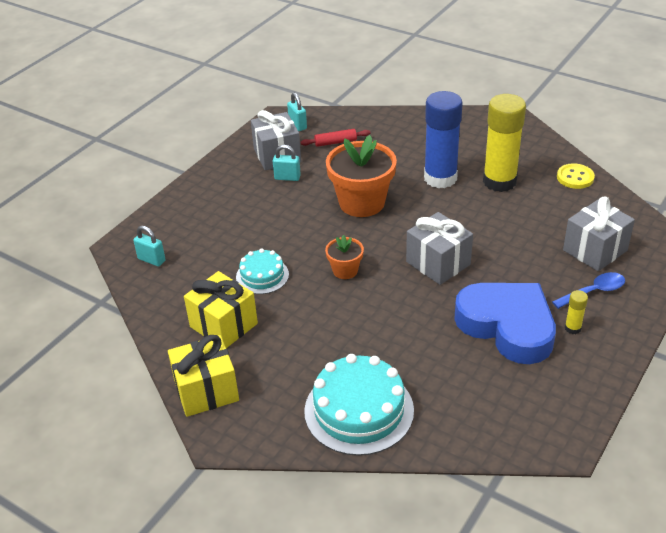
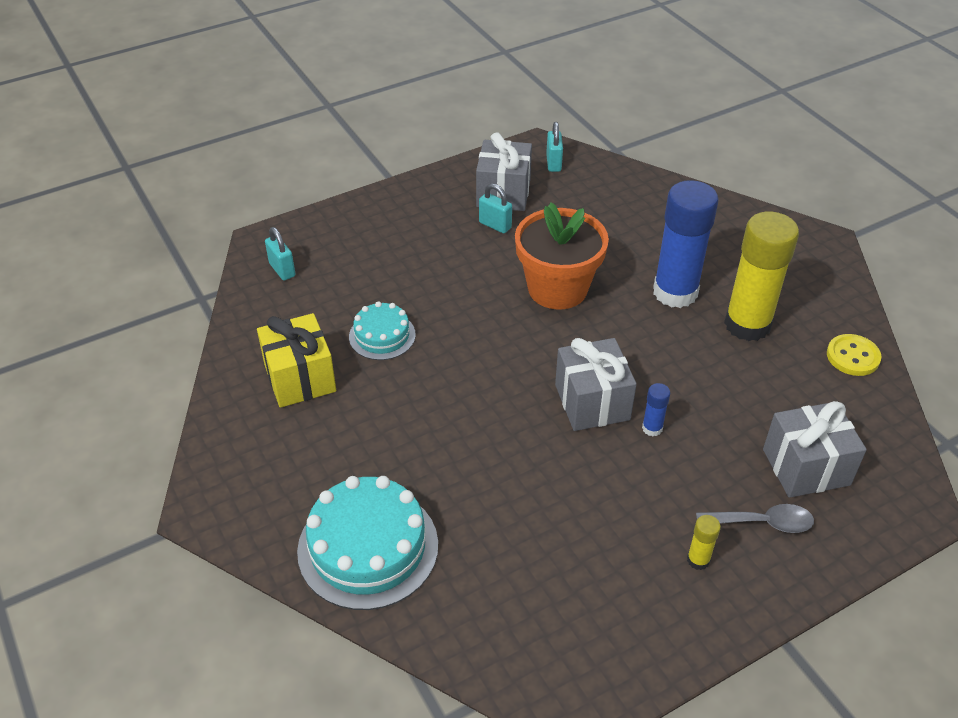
camera: 25 degrees right, 5 degrees up
yellow gift [168,335,239,417] -> none
red rolling pin [301,129,370,147] -> none
orange flower pot [325,235,364,279] -> none
blue heart [454,283,556,364] -> none
blue spoon [552,272,625,309] -> grey spoon [696,504,814,533]
none -> blue glue stick [642,383,670,436]

